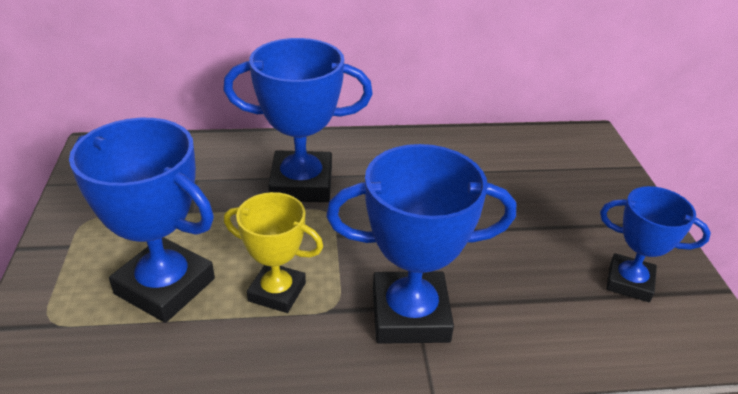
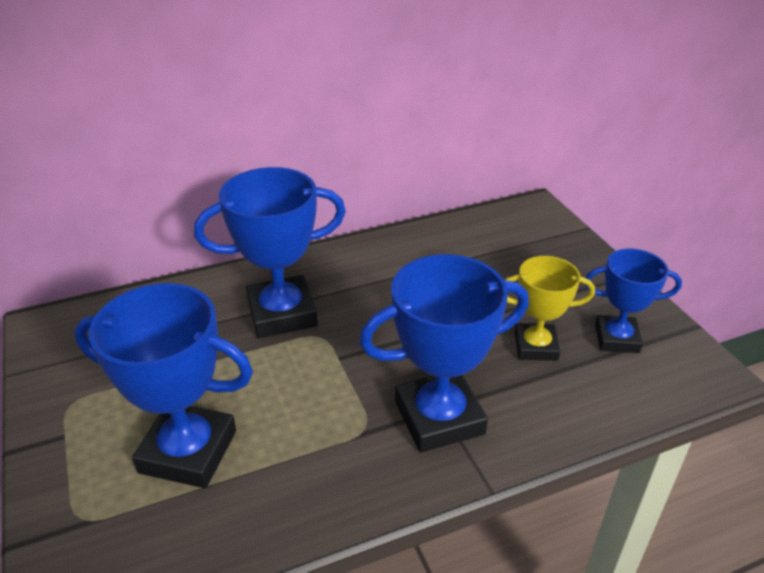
camera: 15 degrees left, 0 degrees up
yellow trophy [224,192,323,313] -> yellow trophy moved to [505,256,595,361]

